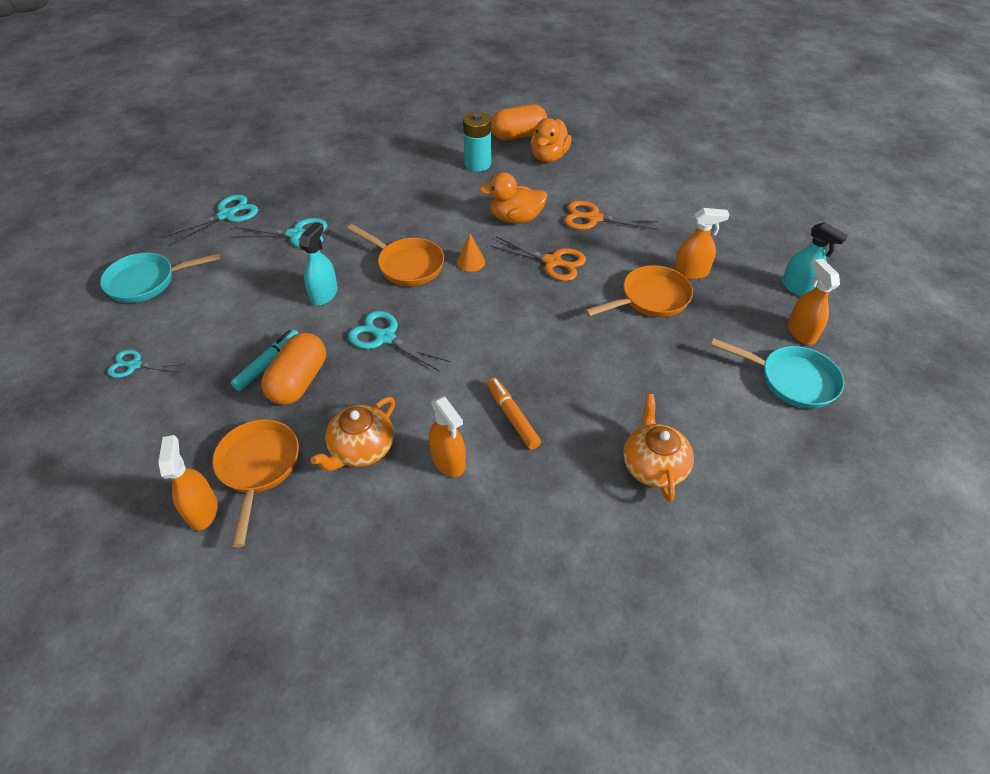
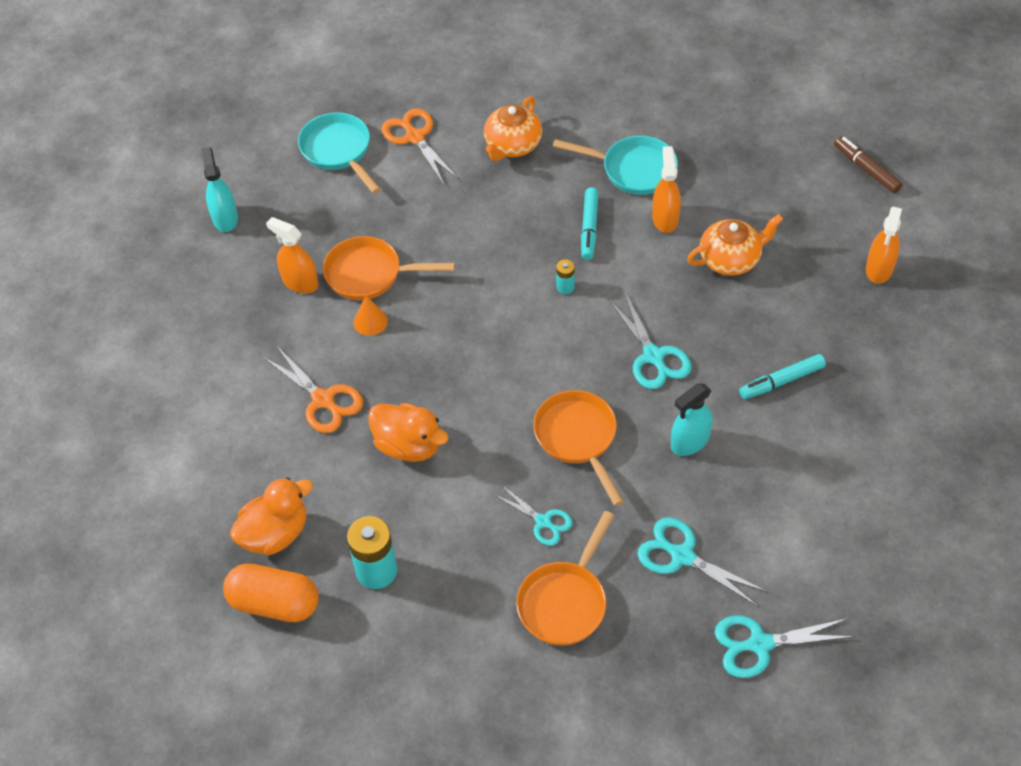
camera: 145 degrees left, 5 degrees up
turquoise pan [100,253,221,303] -> turquoise pan moved to [553,136,678,195]
turquoise scissors [107,350,186,378] -> turquoise scissors moved to [495,486,573,546]
orange pan [212,419,299,547] -> orange pan moved to [516,511,615,646]
orange capsule [261,333,326,405] -> none
orange cone [457,234,485,272] -> orange cone moved to [353,296,388,336]
orange marker [487,377,541,450] -> turquoise marker [581,187,598,260]
orange scissors [490,236,586,281] -> orange scissors moved to [381,108,459,185]
orange spray bottle [788,259,840,345] -> none
none -> turquoise battery [556,259,575,294]
none -> brown marker [834,136,903,193]

